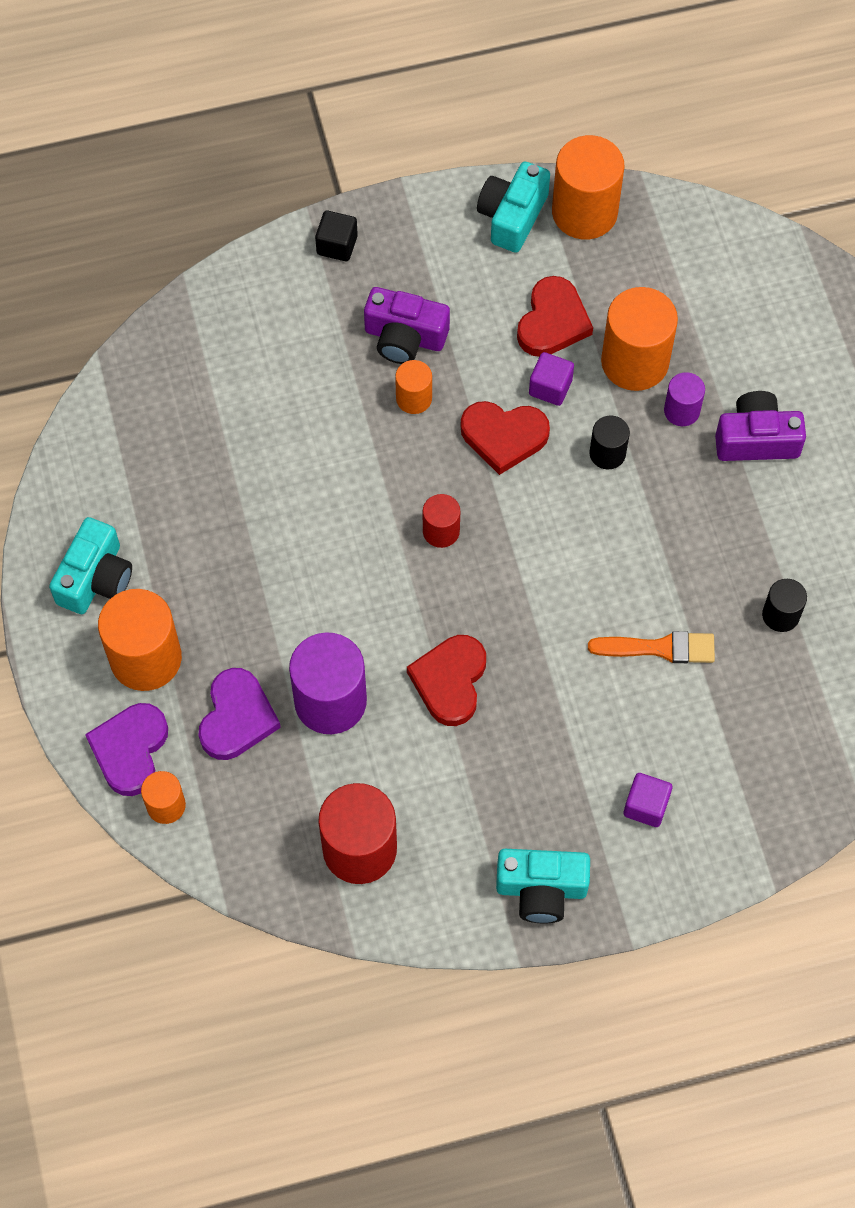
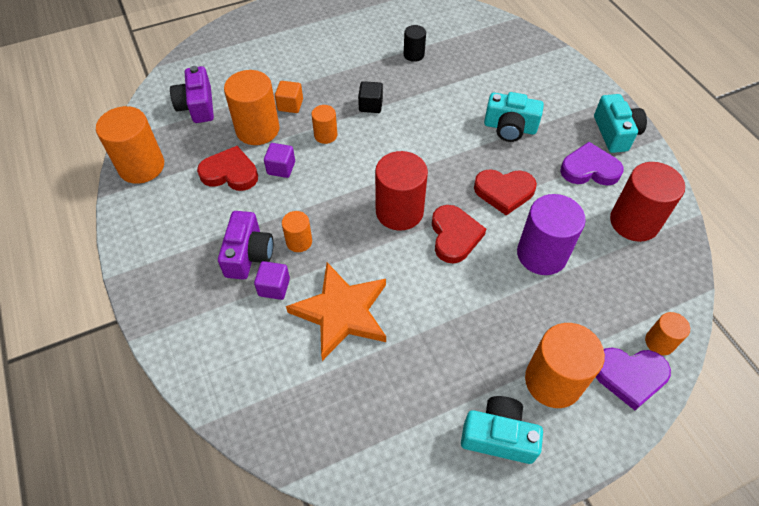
camera: 100 degrees left, 10 degrees down
purple heart [199,668,281,760] -> purple heart moved to [560,142,624,186]
black cube [315,211,358,261] -> black cube moved to [358,81,383,113]
red cylinder [423,494,460,548] -> red cylinder [375,151,428,231], size x1.89
red heart [461,401,550,475] -> red heart moved to [432,205,486,264]
turquoise camera [477,161,550,253] -> turquoise camera moved to [484,92,544,142]
orange brush [588,631,715,663] -> none
black cylinder [589,415,630,469] -> orange cylinder [312,105,337,144]
purple cube [624,773,673,827] -> purple cube moved to [254,261,290,300]
purple cylinder [664,372,705,426] -> orange cube [275,81,303,113]
purple camera [715,391,806,461] -> purple camera moved to [170,66,214,123]
none -> orange star [286,262,386,361]

